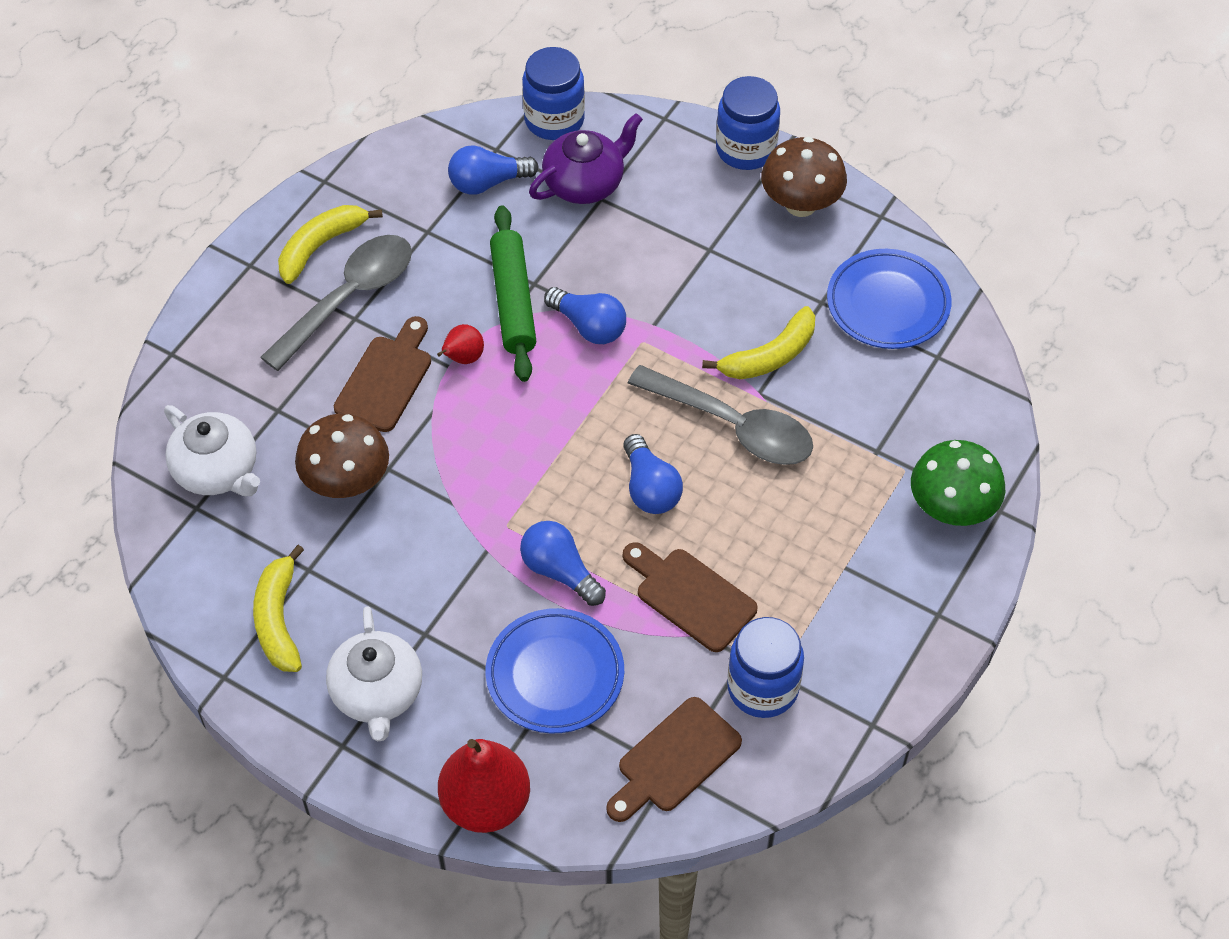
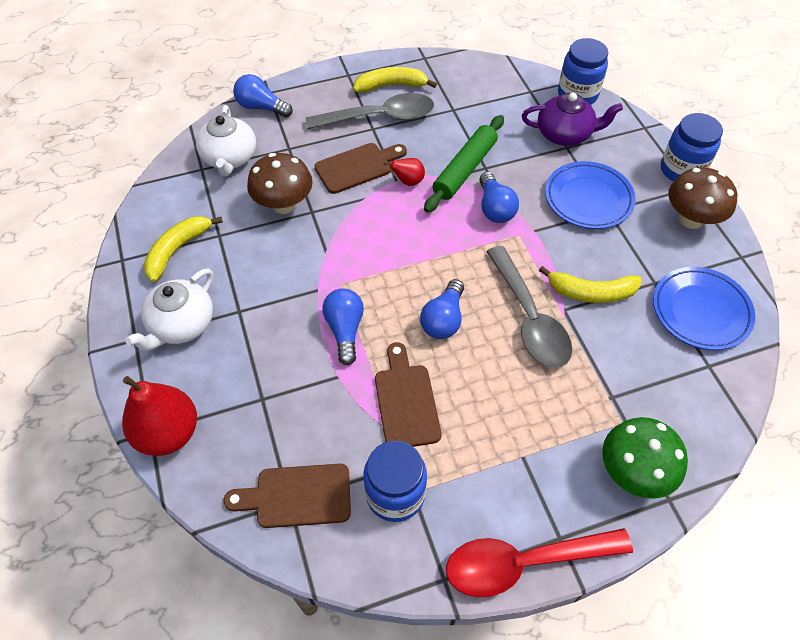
camera: 40 degrees right, 0 degrees up
blue light bulb [448,145,539,195] -> blue light bulb moved to [233,74,293,117]
blue plate [486,608,624,734] -> blue plate moved to [545,161,636,229]
none -> red spoon [446,528,633,597]

